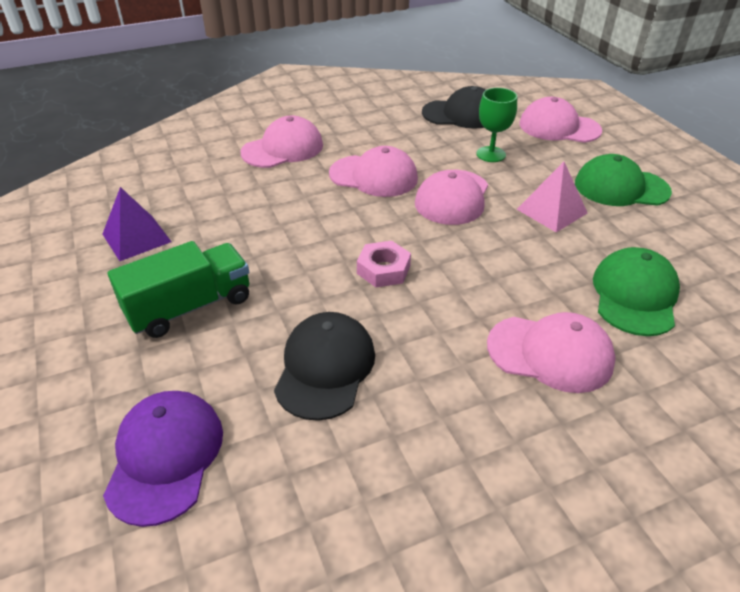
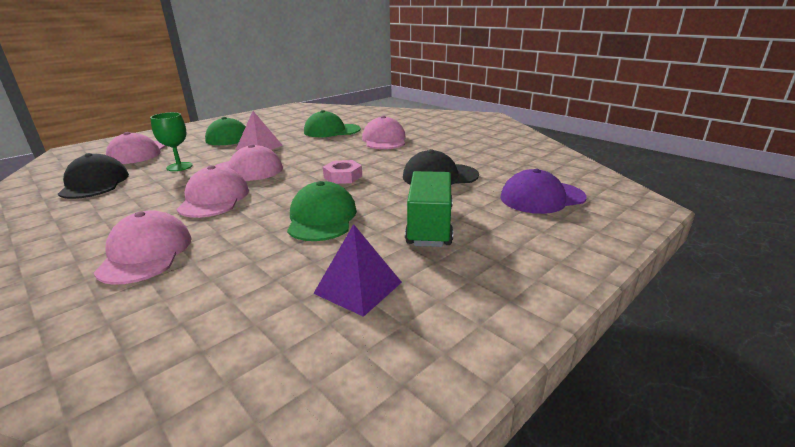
camera: 110 degrees left, 15 degrees down
green truck [108,241,249,338] -> green truck turned 60 degrees clockwise [405,171,453,247]
pink cap [241,116,323,168] -> pink cap turned 45 degrees clockwise [94,210,192,285]
none -> green cap [287,181,357,241]

